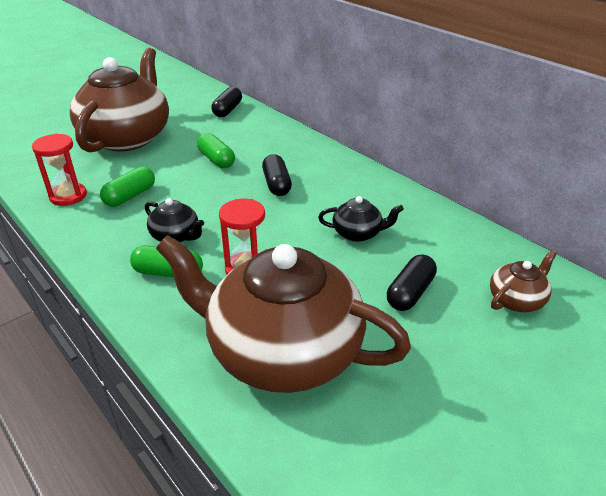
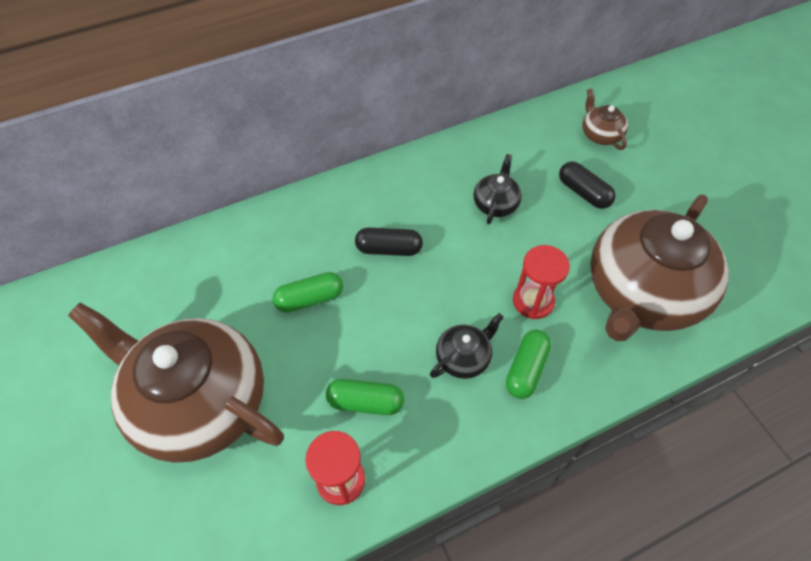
camera: 75 degrees left, 20 degrees up
green capsule [100,166,155,207] -> green capsule turned 45 degrees counterclockwise [325,379,404,415]
black capsule [211,87,242,117] -> none

